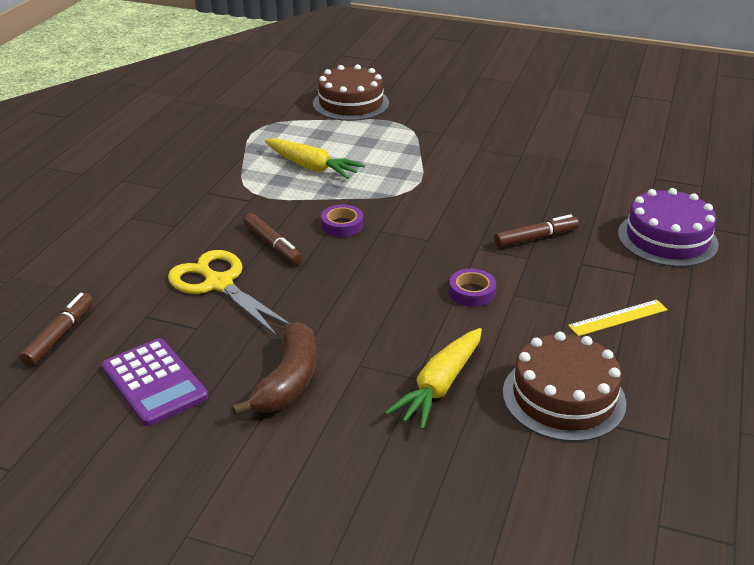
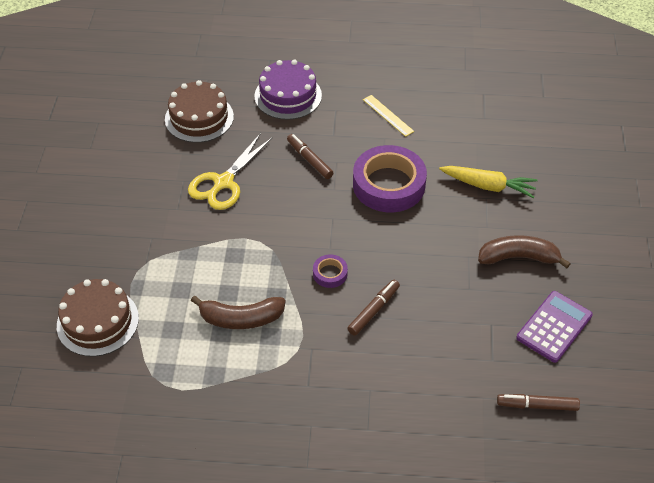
camera: 105 degrees left, 15 degrees up
yellow scissors [168,250,289,336] -> yellow scissors moved to [188,133,273,210]
yellow carrot [265,139,365,179] -> brown banana [191,295,285,329]
purple tape [449,269,496,307] -> purple tape [353,145,427,212], size x2.25
brown cake [503,332,626,442] -> brown cake moved to [165,80,234,143]

